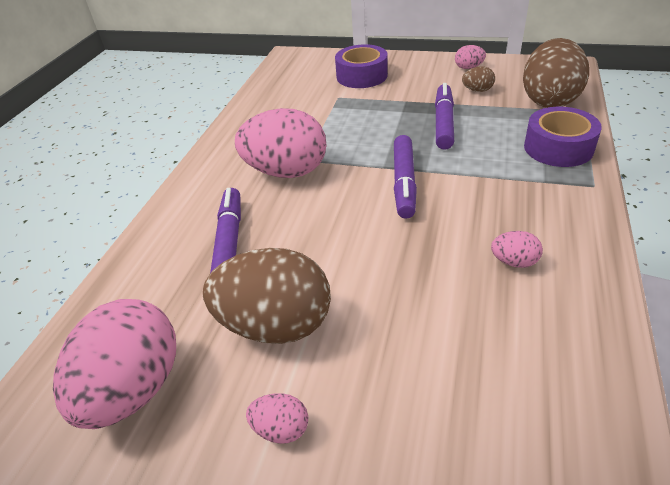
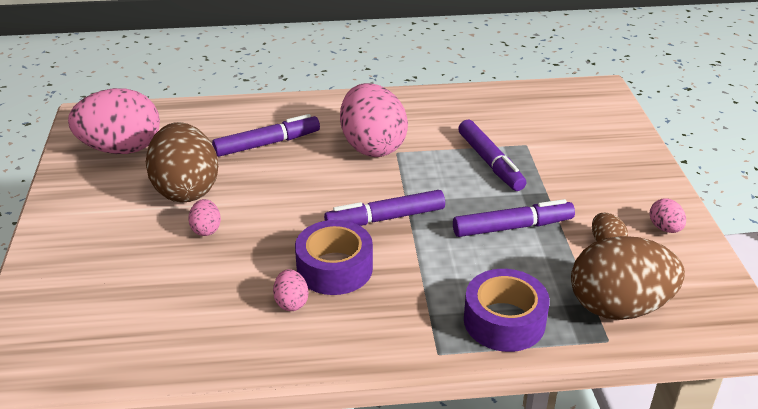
camera: 65 degrees right, 5 degrees down
pink egg [246,393,308,444] -> pink egg moved to [188,199,221,236]
purple tape [335,44,388,88] -> purple tape moved to [295,220,373,295]
none -> purple marker [458,120,526,191]

